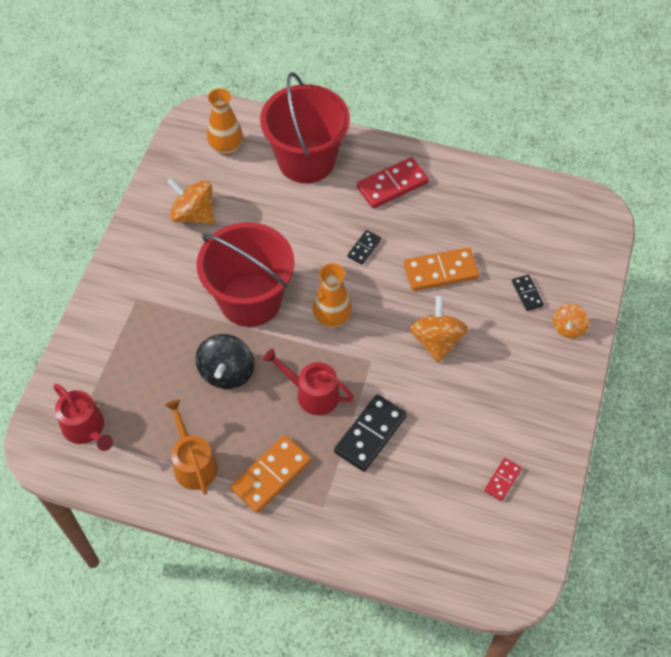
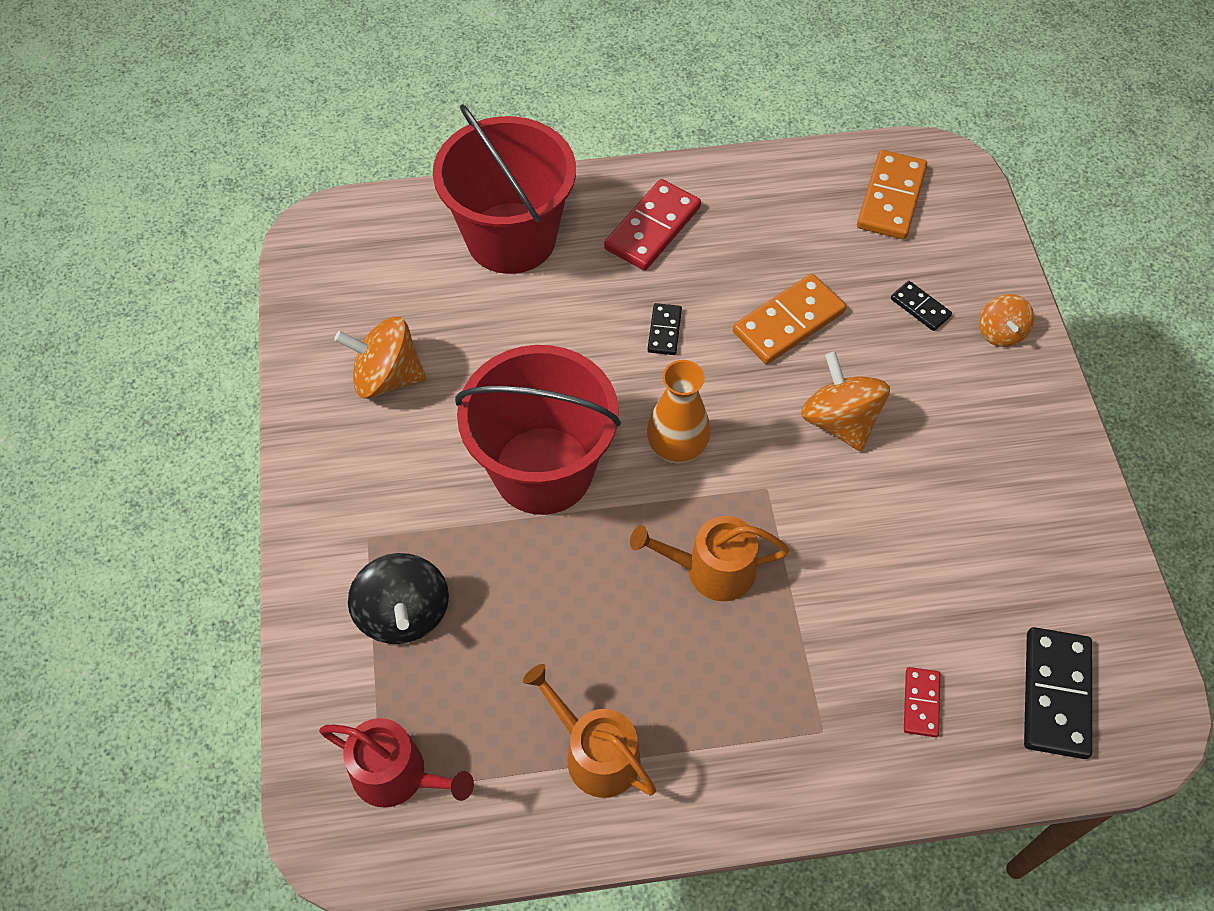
camera: 25 degrees left, 0 degrees up
black spinning top [195,334,254,389] -> black spinning top moved to [348,553,449,644]
orange vase [207,88,243,156] -> none
orange domino [231,435,311,513] -> orange domino moved to [857,150,927,239]
red watering can [263,348,354,415] -> orange watering can [630,516,789,601]
black domino [334,394,407,472] -> black domino moved to [1024,627,1092,759]
red domino [484,458,522,501] -> red domino moved to [904,667,940,737]

